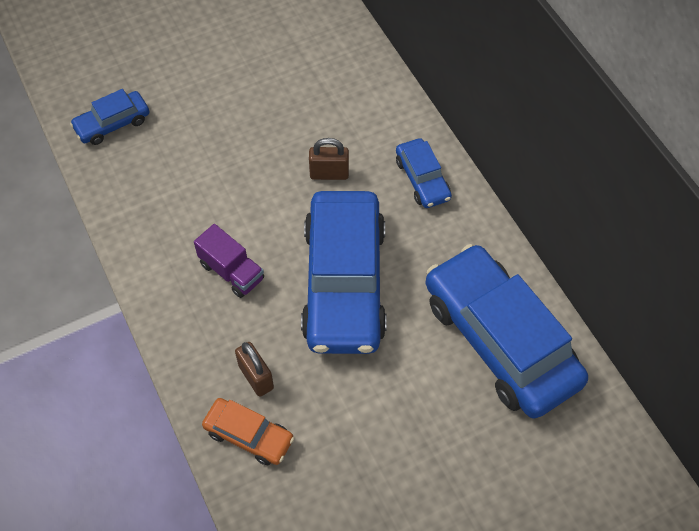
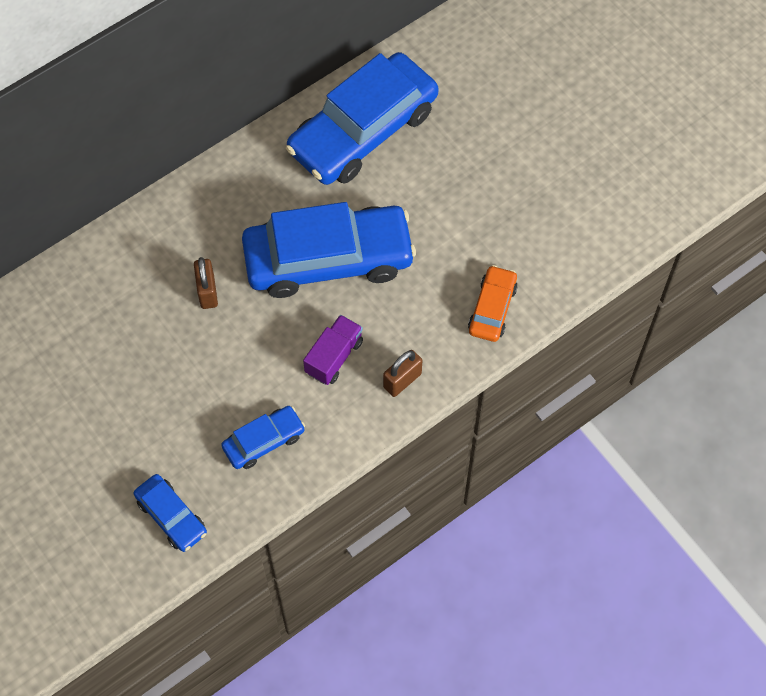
camera: 100 degrees left, 5 degrees up
brown padlock [235,342,274,397] -> brown padlock moved to [383,350,422,397]
blue car [396,138,452,208] -> blue car moved to [221,406,305,469]

